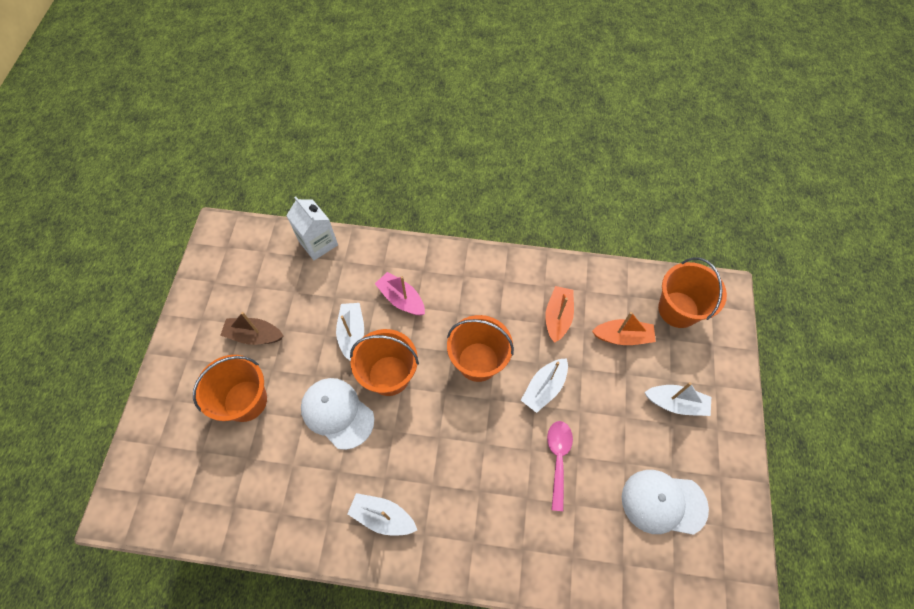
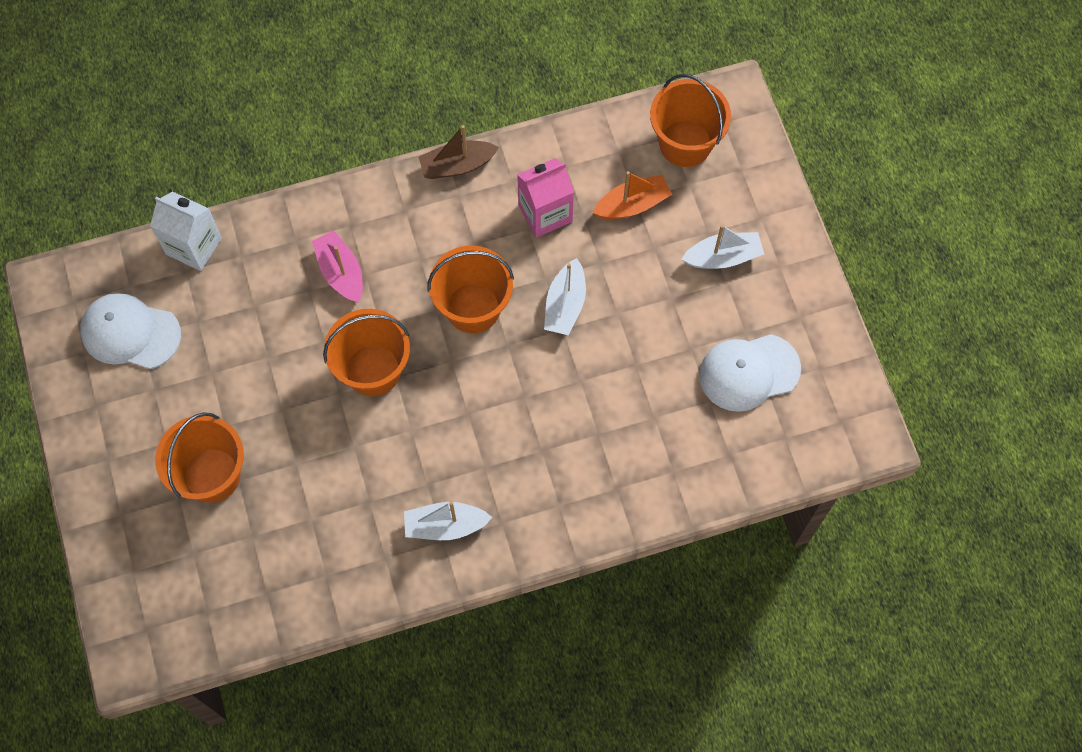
camera: 25 degrees left, 5 degrees up
brown boat [220,312,283,345] -> brown boat moved to [418,125,499,179]
white cap [301,378,374,450] -> white cap moved to [80,293,181,369]
white boat [336,303,364,361] -> none
pink boat [375,272,425,316] -> pink boat turned 45 degrees clockwise [312,231,363,302]
orange boat [545,286,574,343] -> pink carton [517,158,574,238]
pink spoon [547,421,573,511] -> none

